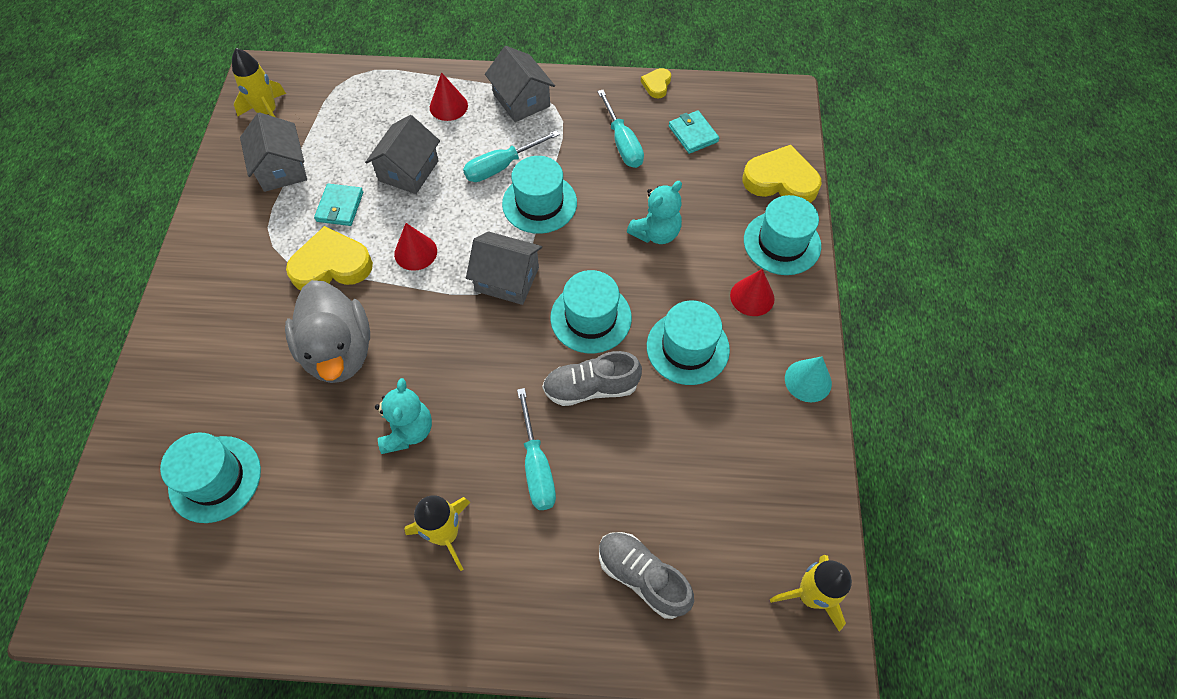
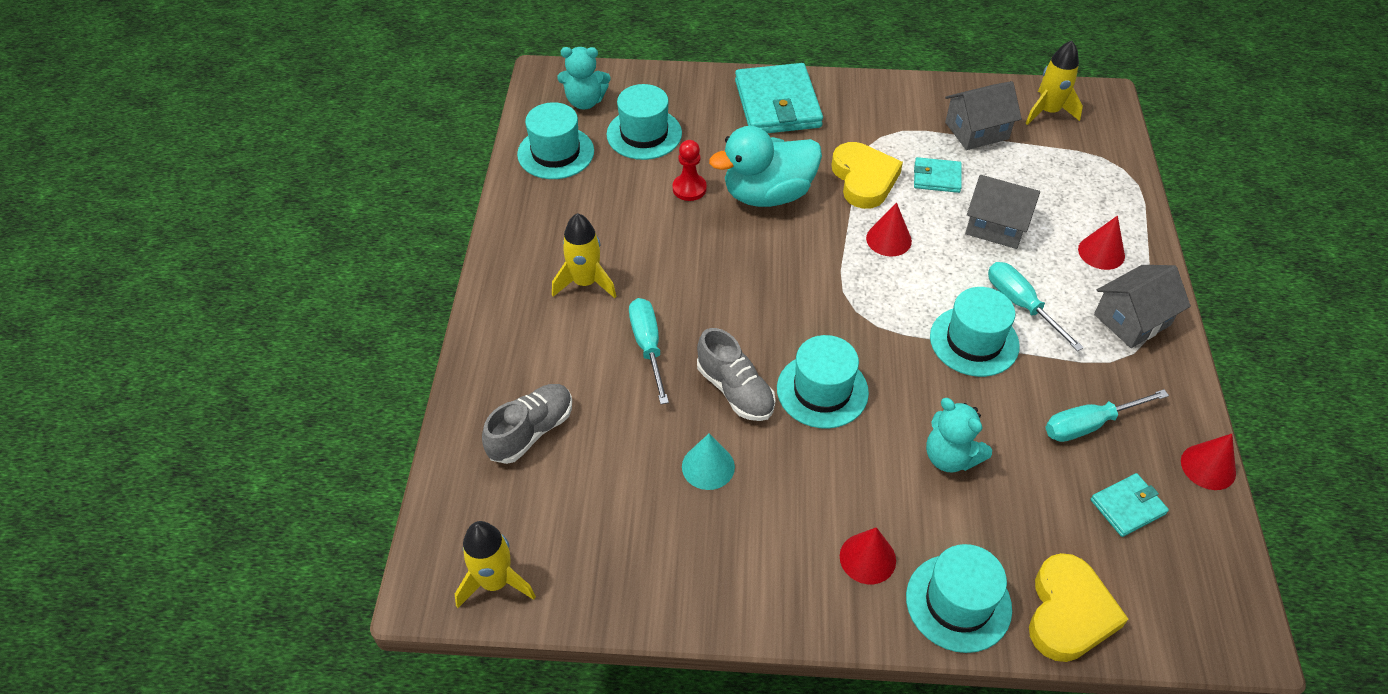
camera: 90 degrees right, 10 degrees down
grey duck [285,280,370,383] -> turquoise duck [709,126,822,207]
turquoise teddy bear [375,378,432,454] -> turquoise teddy bear moved to [557,47,610,110]
grey house [466,231,542,305] -> none
turquoise screwdriver [517,388,556,510] -> turquoise screwdriver turned 90 degrees clockwise [629,298,669,404]
grey shoe [542,351,642,406] -> grey shoe turned 150 degrees clockwise [697,328,776,421]
yellow heart [641,68,671,98] -> red cone [1181,434,1236,490]
turquoise hat [647,300,730,385] -> turquoise hat moved to [517,102,594,179]
turquoise cone [785,356,832,402] -> turquoise cone moved to [682,434,735,490]
none -> red pawn [673,140,707,201]
none -> turquoise wallet [735,63,823,133]

